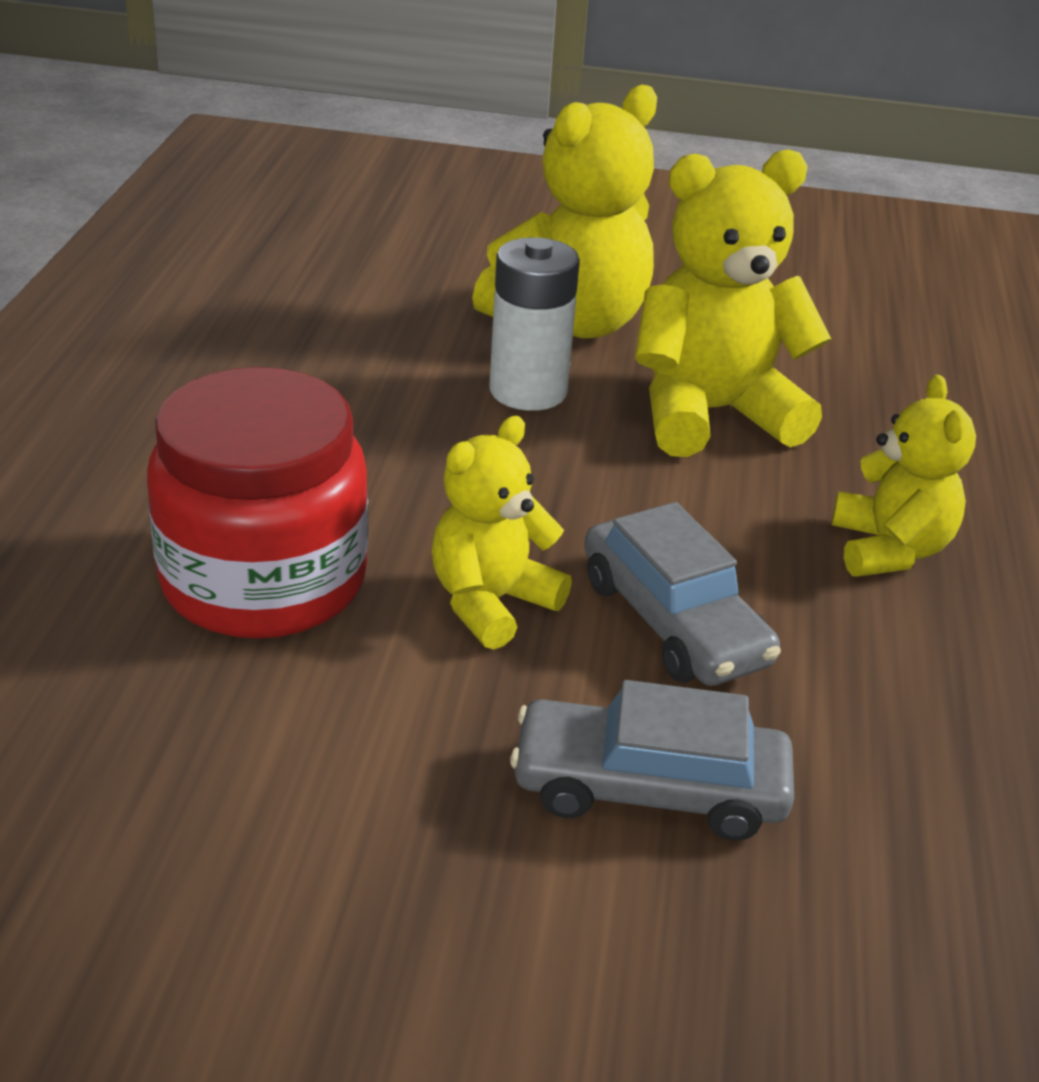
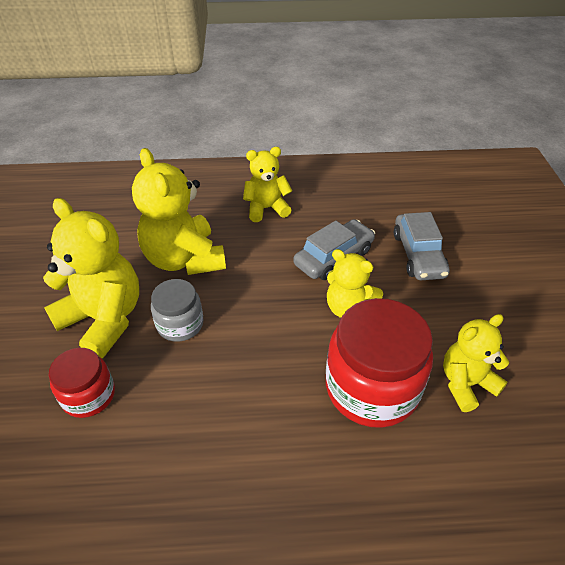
camera: 100 degrees left, 10 degrees up
white battery [489,237,580,411] -> grey jar [151,279,204,342]
none -> red jar [49,348,115,418]
none -> yellow teddy bear [443,314,510,412]

